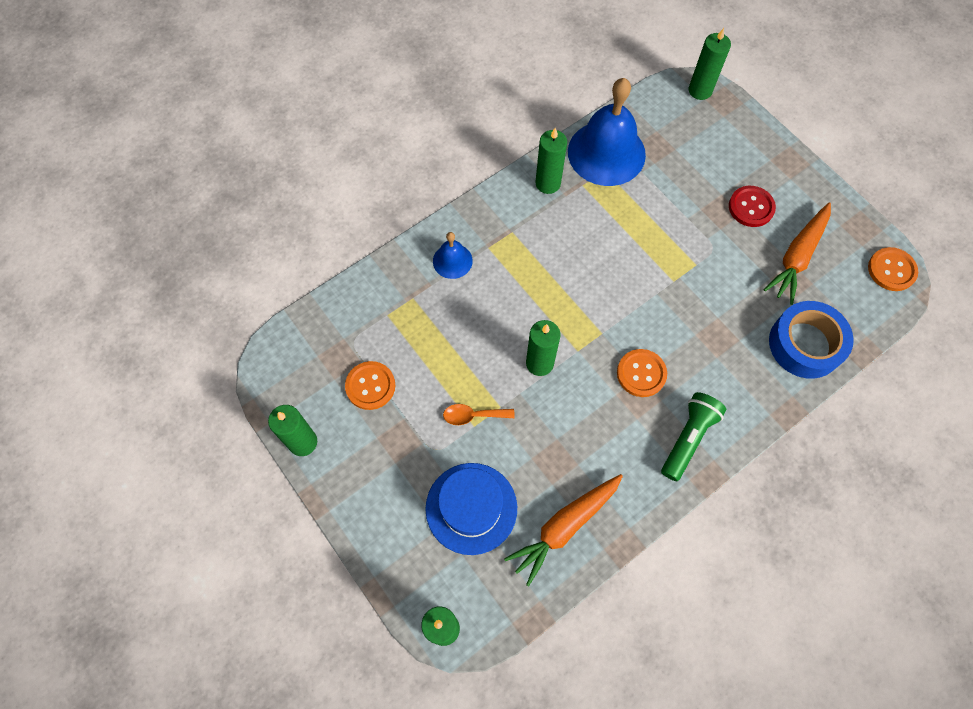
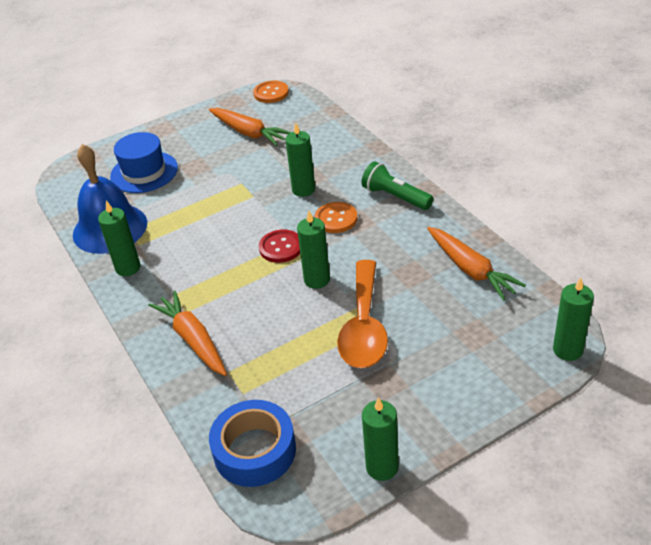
camera: 80 degrees left, 25 degrees down
orange button [345,361,395,410] -> none
blue hat [425,463,517,555] -> blue hat moved to [110,132,178,193]
blue bell [433,232,473,279] -> orange carrot [148,291,227,376]
orange spoon [443,404,515,425] -> orange spoon [337,260,388,368], size x2.24
green candle [689,28,731,100] -> green candle moved to [285,122,315,197]
red button [729,186,776,227] -> red button moved to [259,230,300,263]
blue tape [769,301,854,379] -> blue tape moved to [209,400,296,487]

